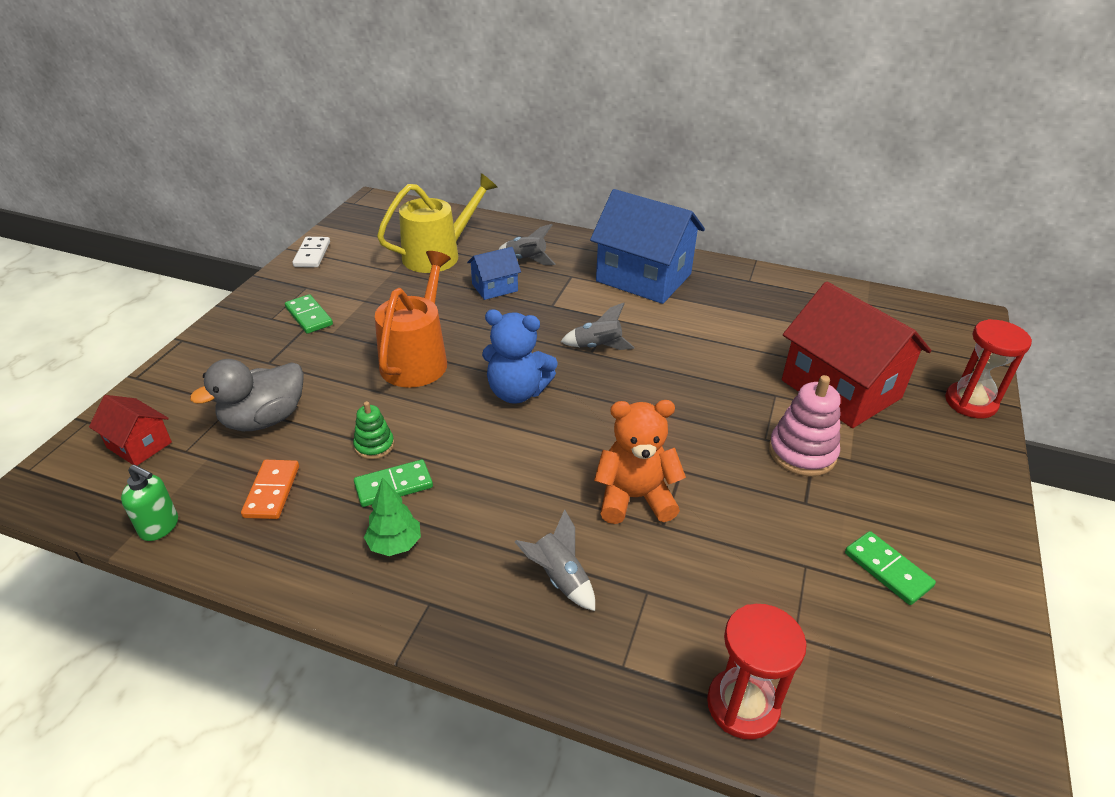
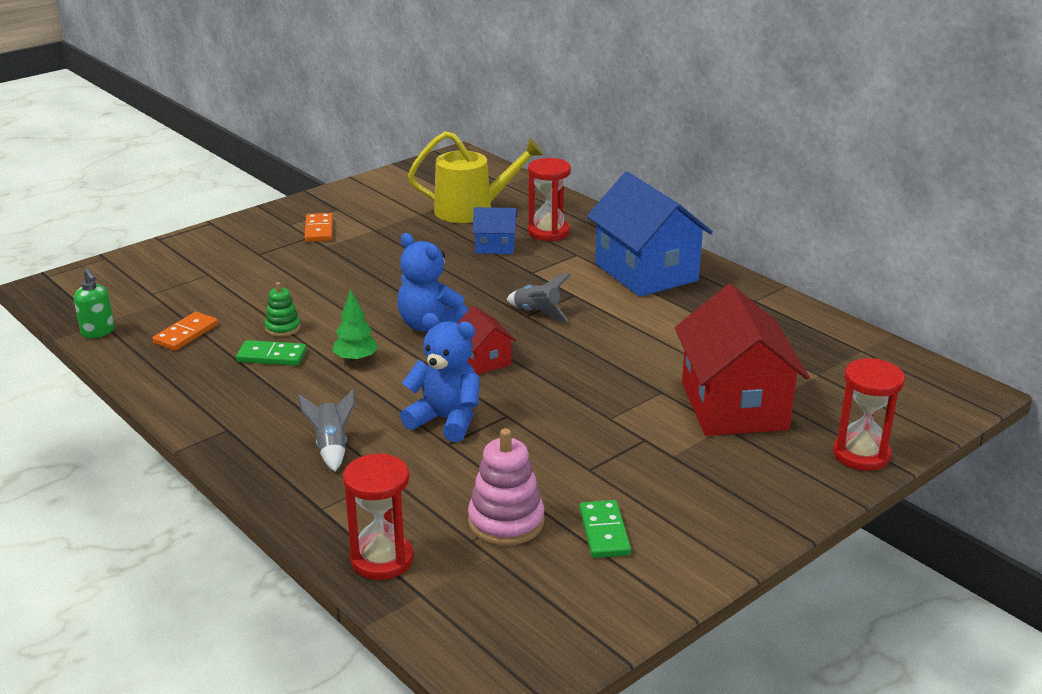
camera: 30 degrees right, 10 degrees down
red house [89,395,172,466] -> red house moved to [458,306,517,374]
grey duck [190,359,304,431] -> none
green domino [285,294,333,334] -> orange domino [305,213,333,242]
white domino [292,237,330,267] -> none
green tree [364,477,421,556] -> green tree moved to [332,289,379,363]
orange watering can [375,251,451,388] -> none
grey rocket [498,224,556,265] -> red hourglass [528,158,571,241]
orange teddy bear [594,400,686,524] -> blue teddy bear [400,313,480,442]
pink stacking toy [769,375,841,477] -> pink stacking toy moved to [468,428,544,546]

